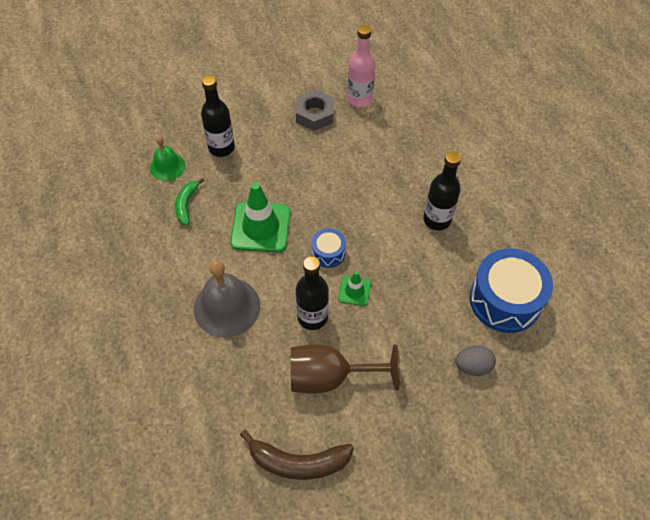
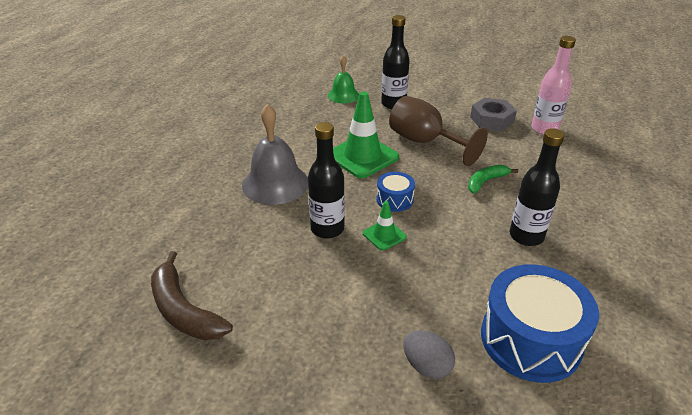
camera: 45 degrees right, 20 degrees down
green banana [175,178,205,225] -> green banana moved to [468,165,518,194]
brown goblet [291,344,400,394] -> brown goblet moved to [389,96,488,166]

